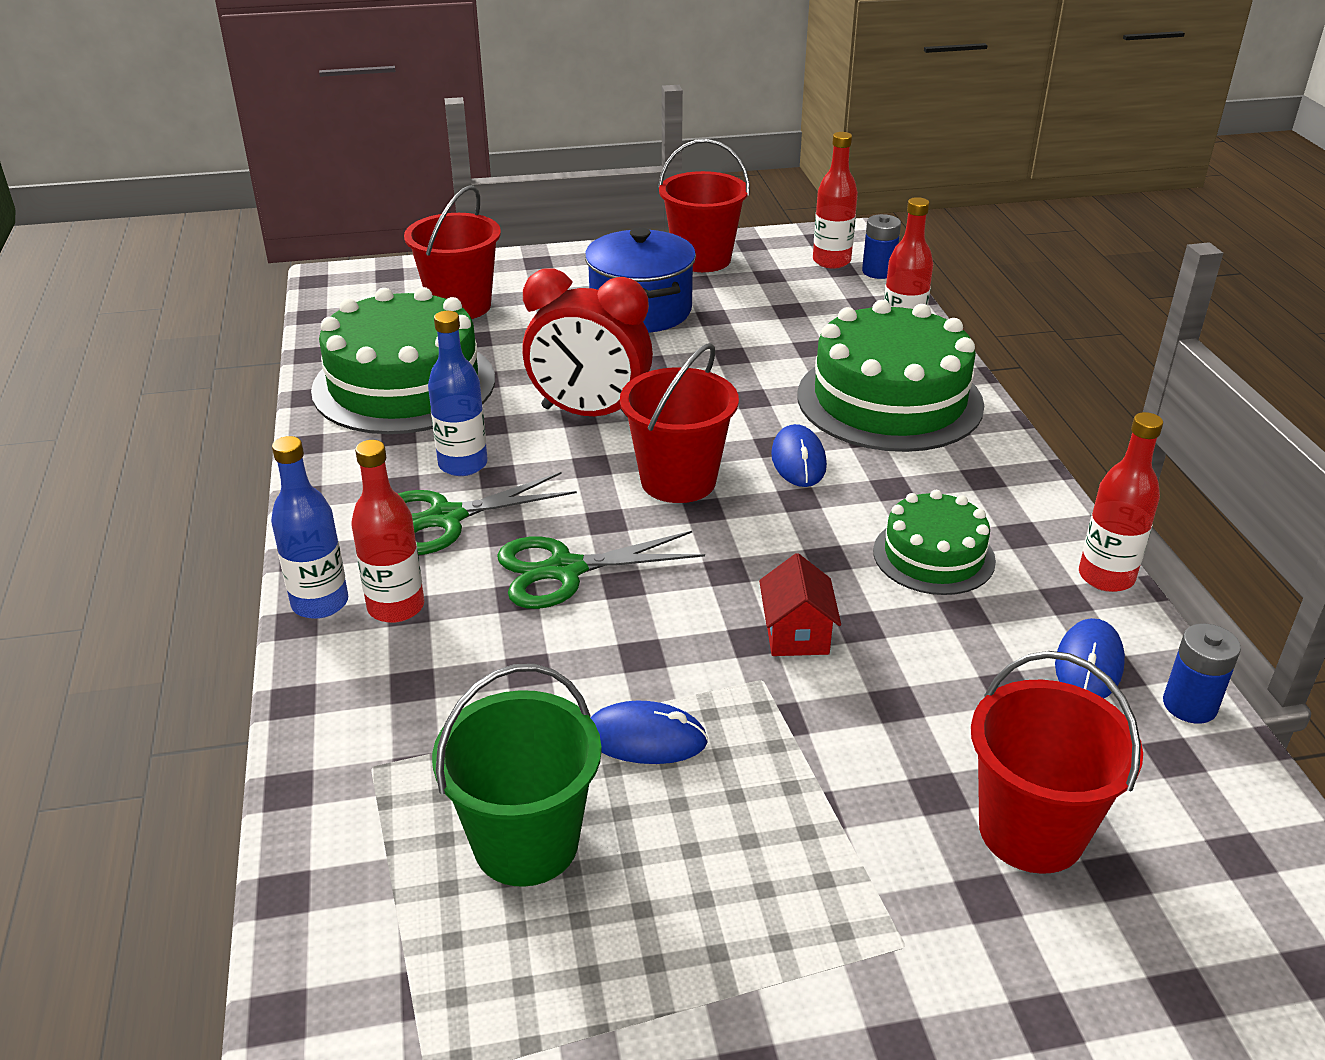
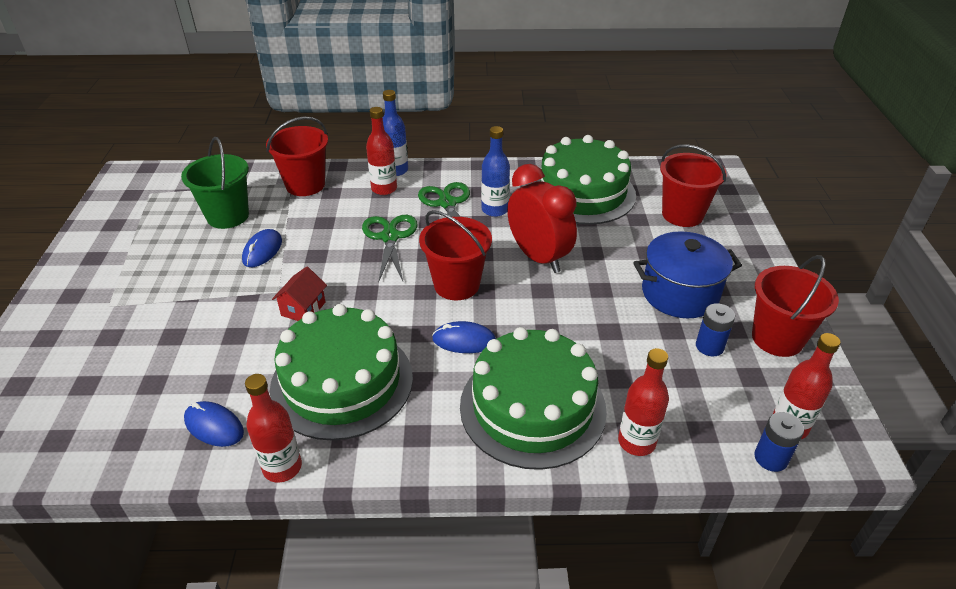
camera: 100 degrees right, 5 degrees up
red clock [522,268,653,418] -> red clock turned 120 degrees clockwise [507,164,577,273]
red house [759,553,841,656] -> red house turned 75 degrees counterclockwise [272,267,327,321]
green cake [873,490,996,595] -> green cake [270,304,413,441], size x1.81
red bucket [971,651,1143,874] -> red bucket moved to [266,116,328,196]
blue battery [1163,623,1241,724] -> blue battery moved to [696,303,735,356]

